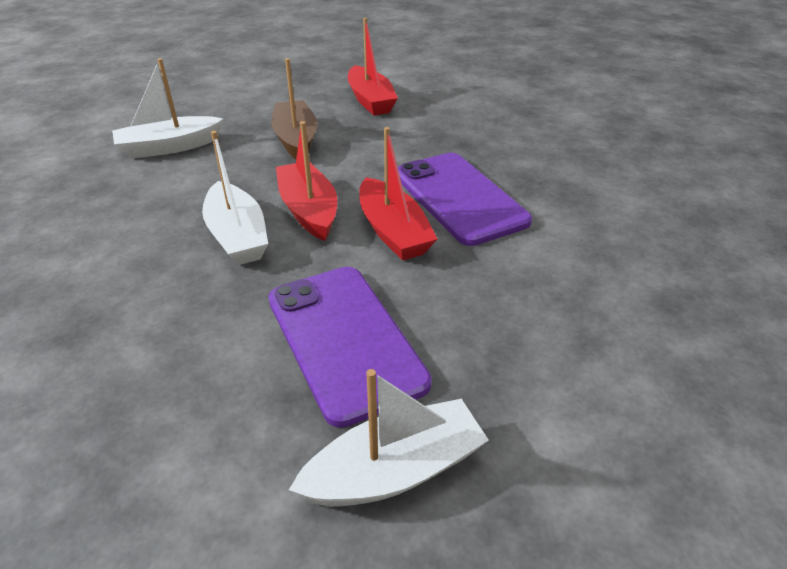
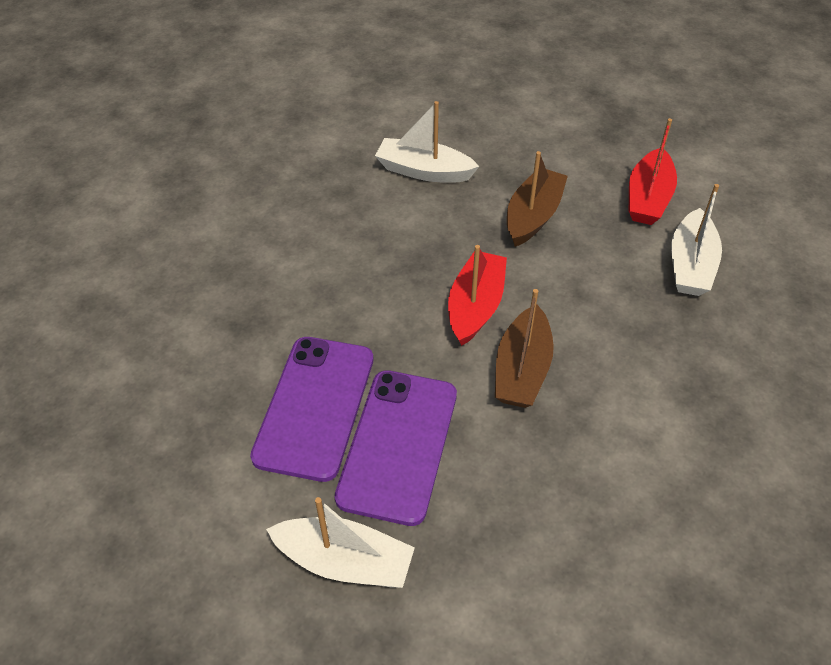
camera: 40 degrees right, 10 degrees up
white boat [202,131,268,265] -> white boat moved to [671,184,722,296]
red boat [359,127,437,261] -> brown boat [495,289,554,408]
purple phone [398,153,532,246] -> purple phone moved to [250,337,373,482]

